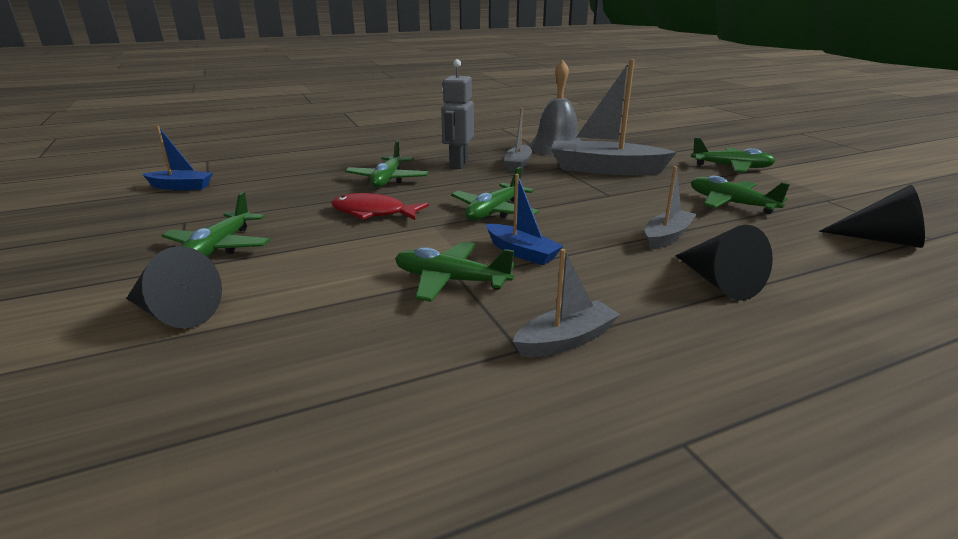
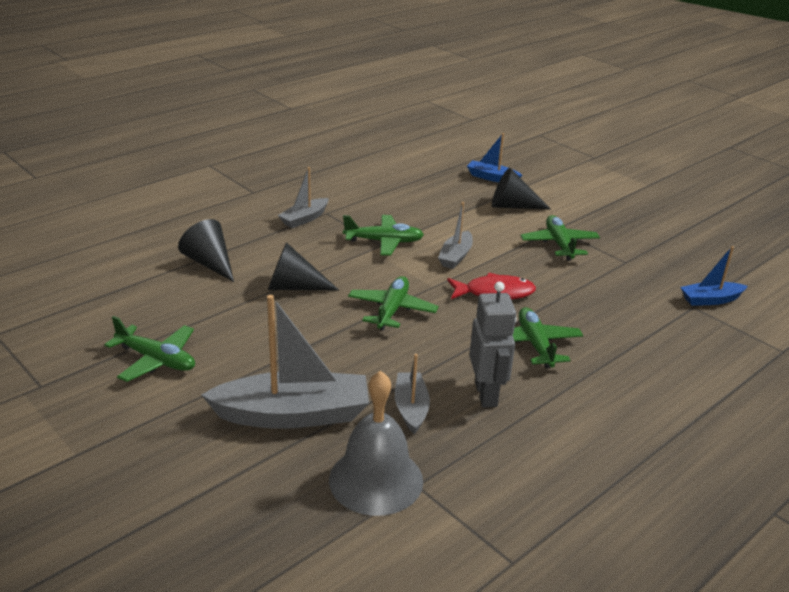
camera: 160 degrees right, 5 degrees up
blue boat [486,174,563,265] -> blue boat moved to [467,133,522,182]
grey boat [645,166,697,250] -> grey boat moved to [438,202,473,269]
green plane [691,137,776,172] -> none
black cone [819,185,925,248] -> black cone moved to [268,242,339,290]

